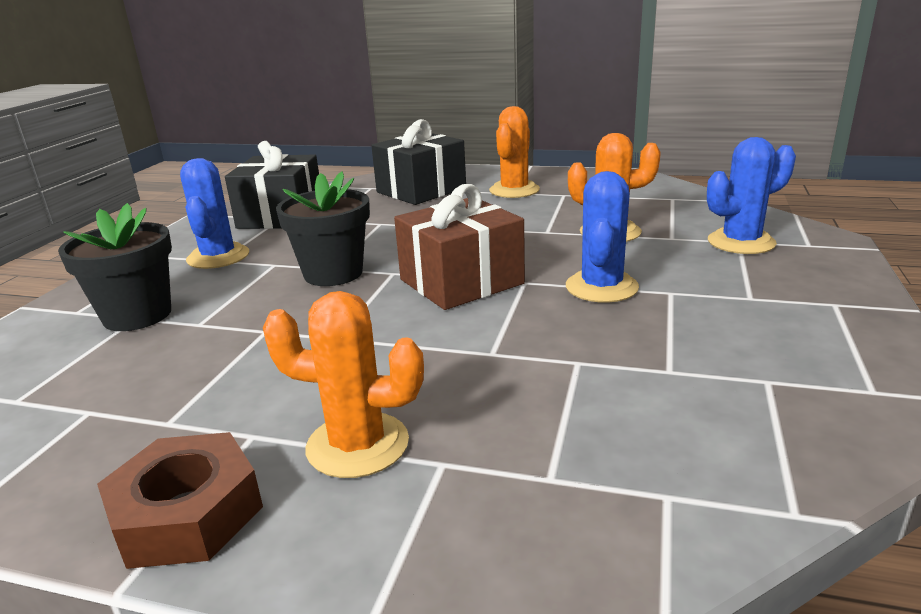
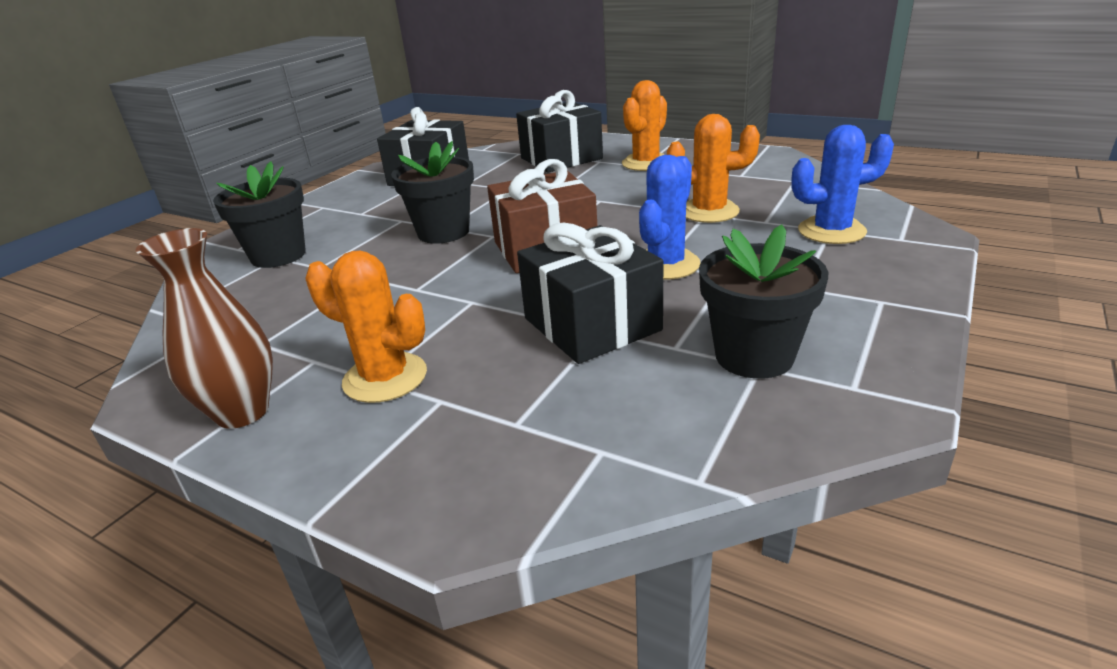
camera: 15 degrees right, 5 degrees up
brown nut [97,432,263,569] -> brown vase [136,228,273,429]
blue cactus [180,158,249,269] -> none
none -> black gift [517,223,663,364]
none -> black flower pot [699,224,828,379]

